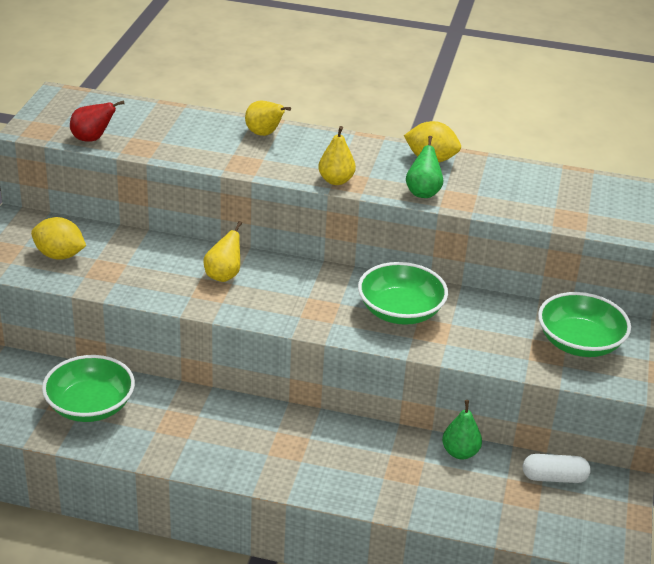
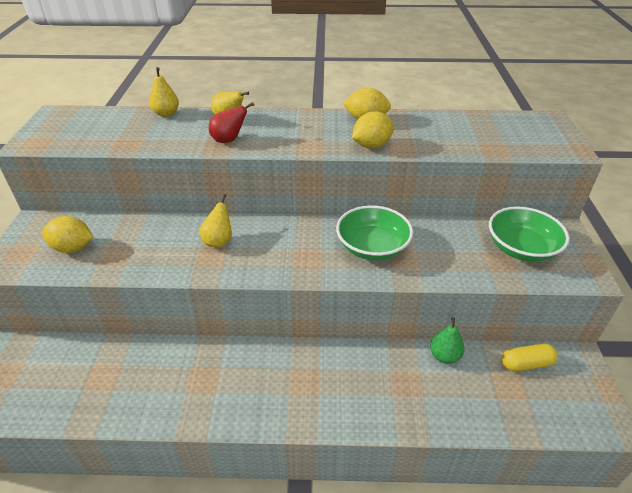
camera: 10 degrees left, 5 degrees up
green bowl [42,355,135,422] -> none
red pear [70,100,125,142] -> red pear moved to [209,102,254,143]
yellow pear [318,126,356,185] -> yellow pear moved to [149,67,179,117]
green pear [406,136,443,198] -> yellow lemon [352,111,394,148]
white capsule [523,454,591,483] -> yellow capsule [502,344,558,372]

